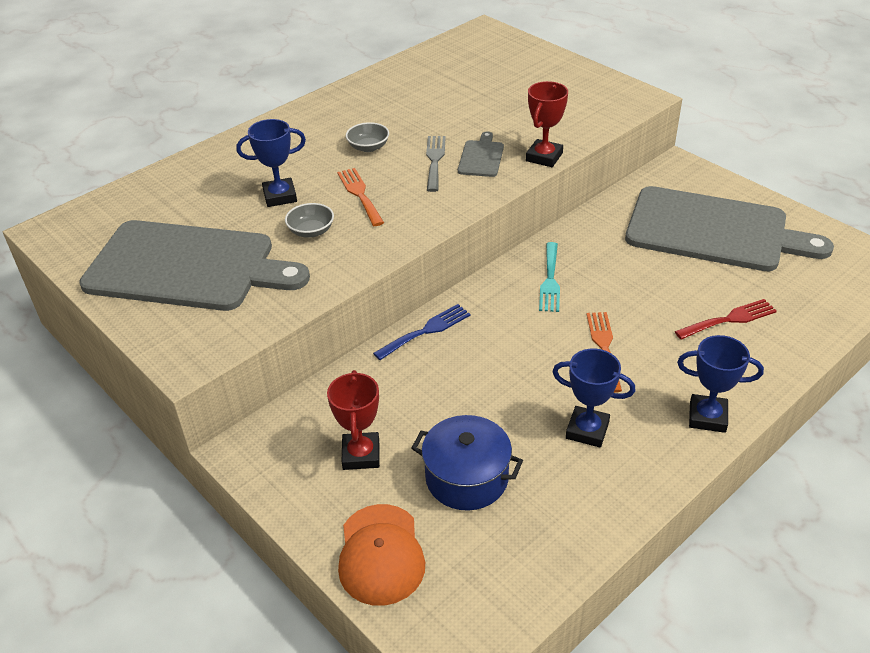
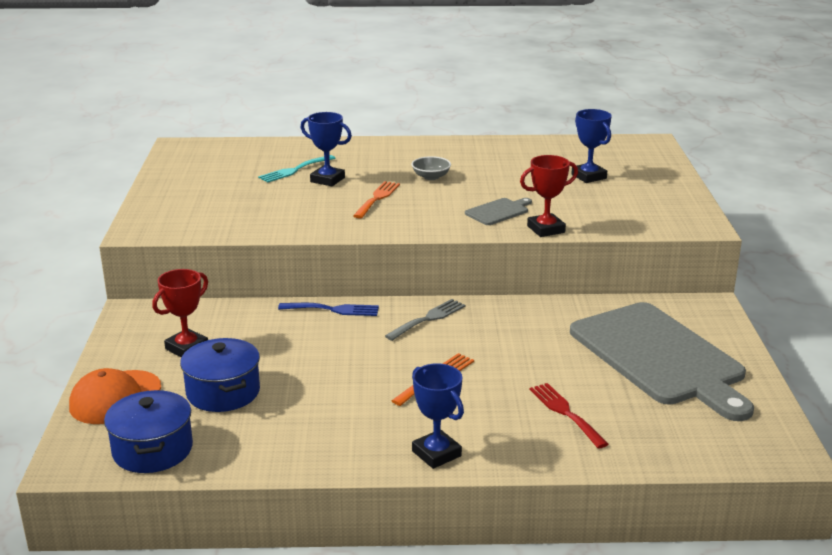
camera: 40 degrees right, 15 degrees down
grey cutting board [79,220,310,311] -> none
grey bowl [285,203,334,238] -> none
grey fork [426,136,446,192] -> grey fork moved to [385,299,466,341]
turquoise fork [539,242,560,312] -> turquoise fork moved to [258,155,335,183]
blue trophy [552,349,636,448] -> blue trophy moved to [571,109,612,183]
red fork [675,299,777,339] -> red fork turned 135 degrees counterclockwise [529,383,608,449]
none -> blue pot [104,390,193,473]

